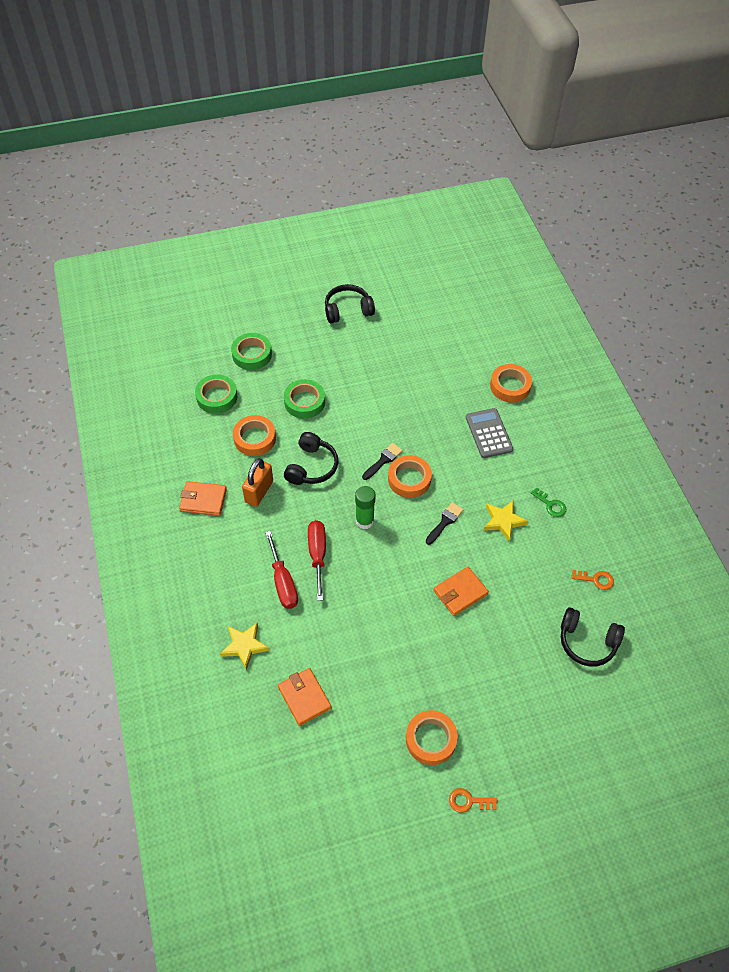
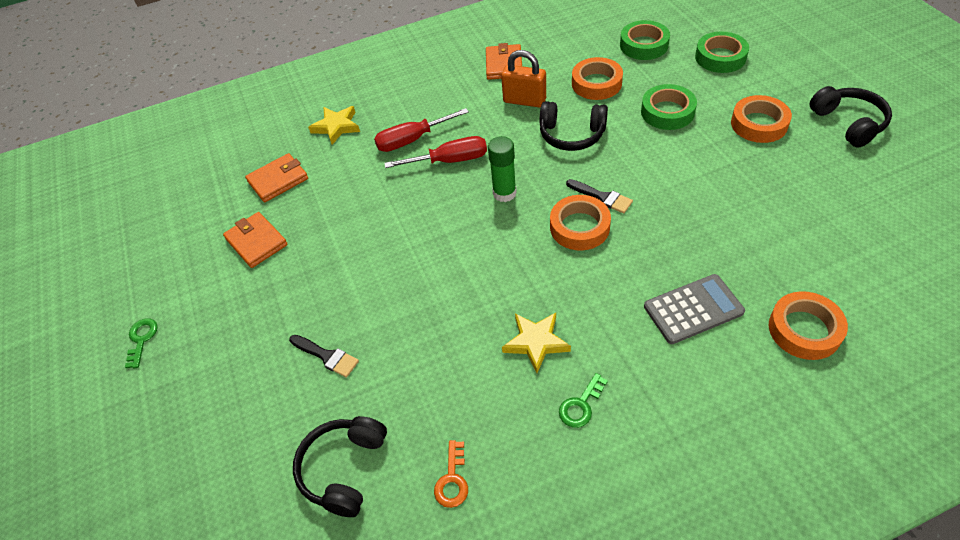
camera: 90 degrees right, 5 degrees down
orange tape [406,710,458,765] -> orange tape moved to [731,95,792,143]
black brush [426,502,464,545] -> black brush moved to [289,335,359,378]
orange wallet [433,567,489,616] -> orange wallet moved to [223,212,288,268]
orange key [449,788,497,813] -> green key [125,318,158,369]

